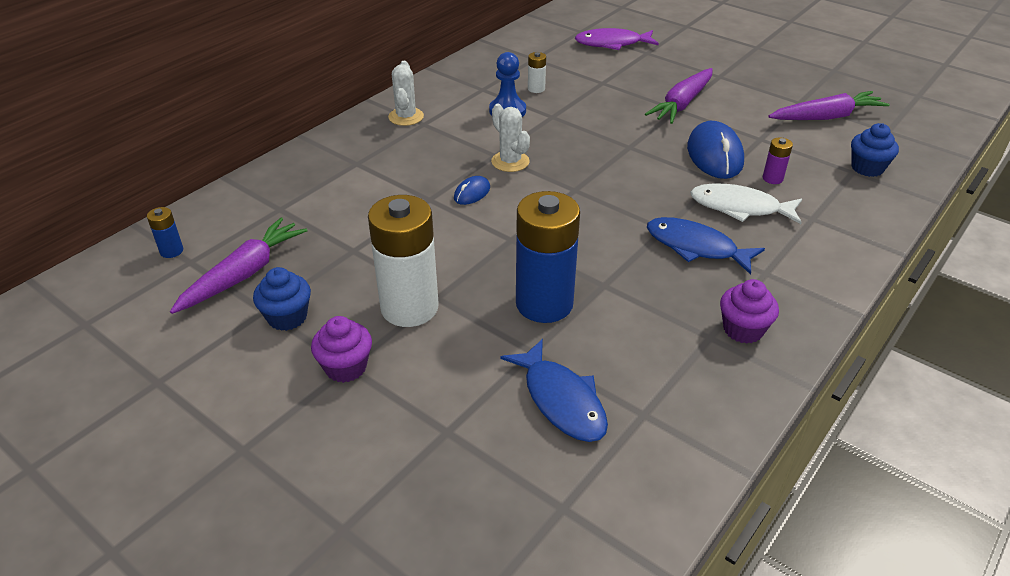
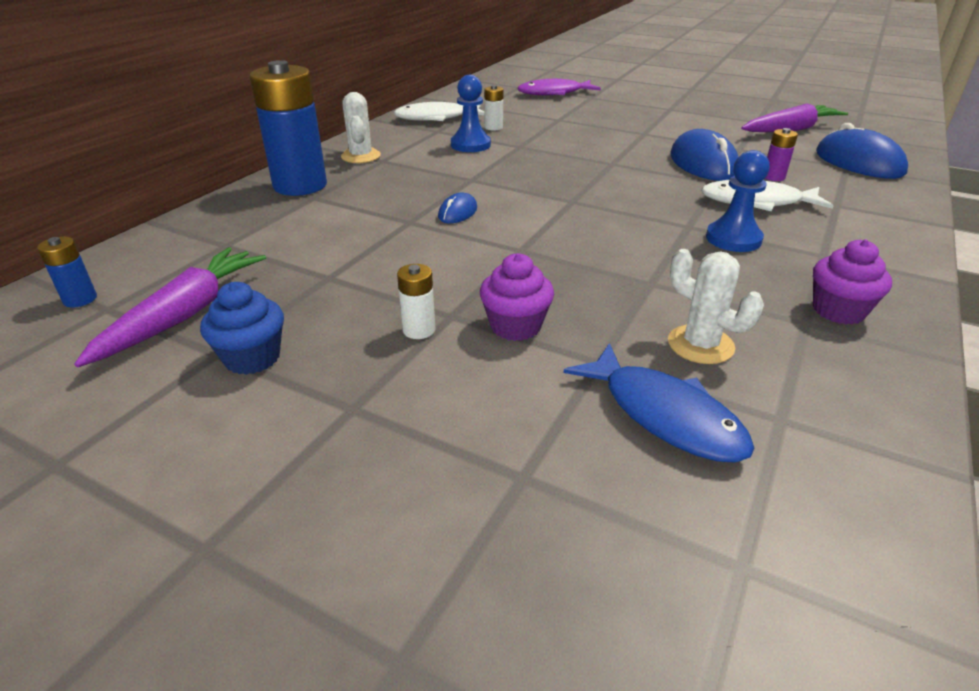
camera: 10 degrees left, 5 degrees down
purple cupcake [311,316,372,383] -> purple cupcake moved to [480,253,554,341]
white battery [368,195,439,327] -> white battery [397,264,435,339], size x0.43
white cactus [491,104,530,172] -> white cactus moved to [668,249,764,364]
blue battery [516,191,580,323] -> blue battery moved to [250,60,327,196]
purple carrot [645,68,713,124] -> none
blue fish [647,217,765,275] -> blue pawn [706,150,770,252]
blue cupcake [851,123,899,177] -> blue mouse [816,123,908,179]
none -> white fish [394,102,485,121]

